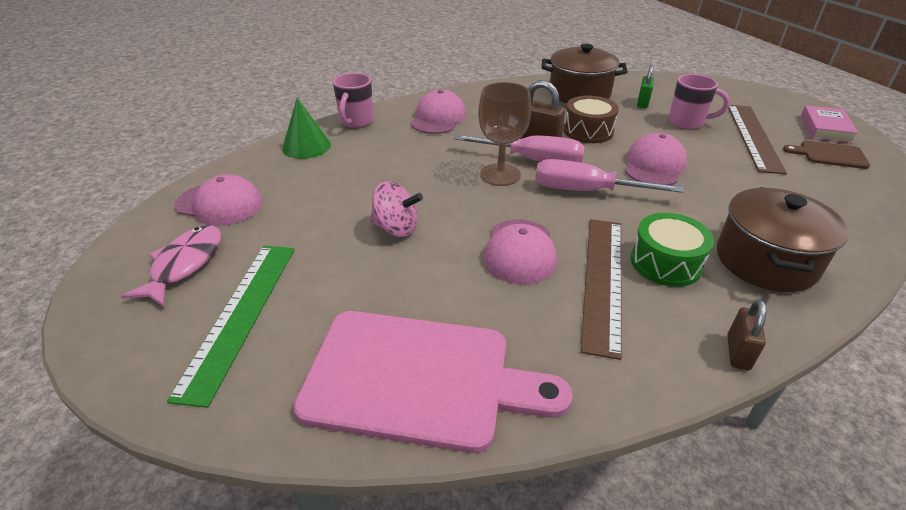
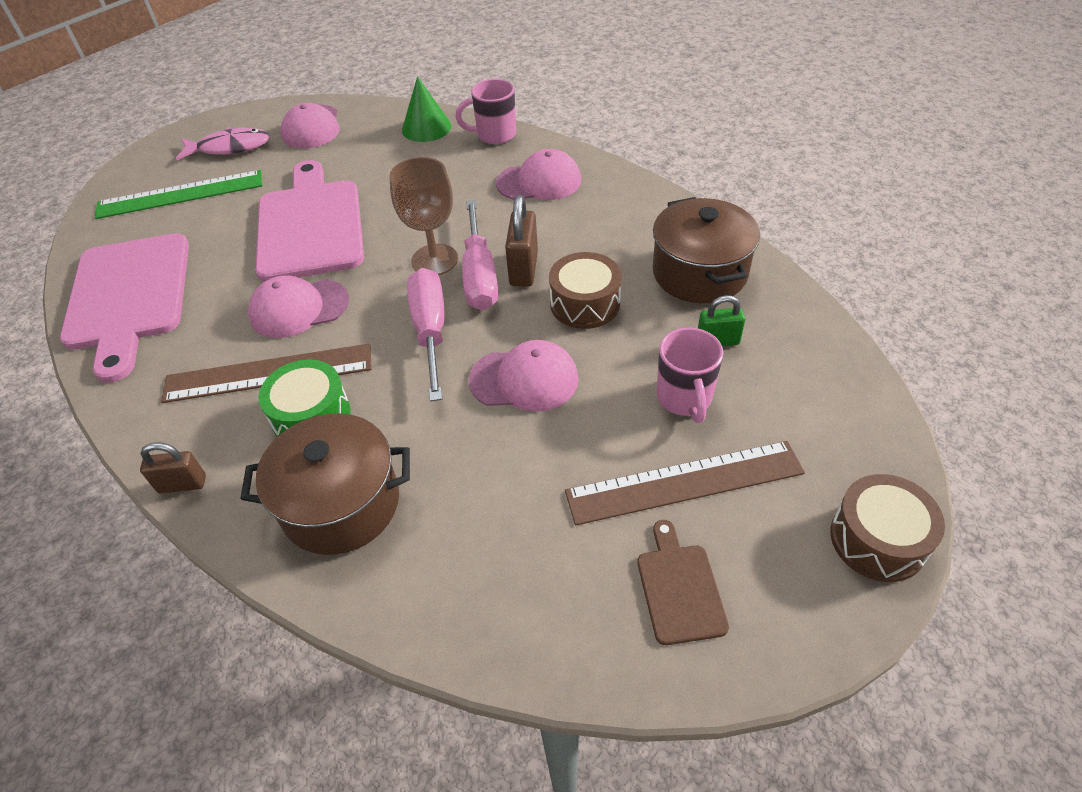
camera: 70 degrees right, 10 degrees up
pink spinning top [370,181,423,237] -> pink cutting board [256,160,364,282]
pink book [801,105,858,144] -> none
none -> brown drum [830,474,945,582]

